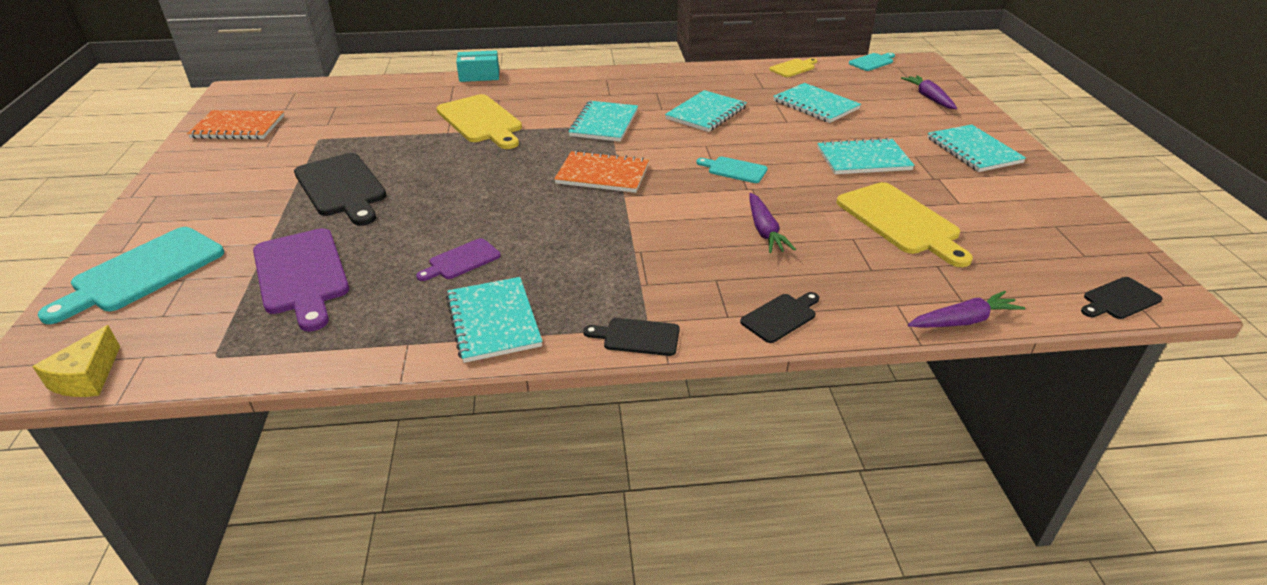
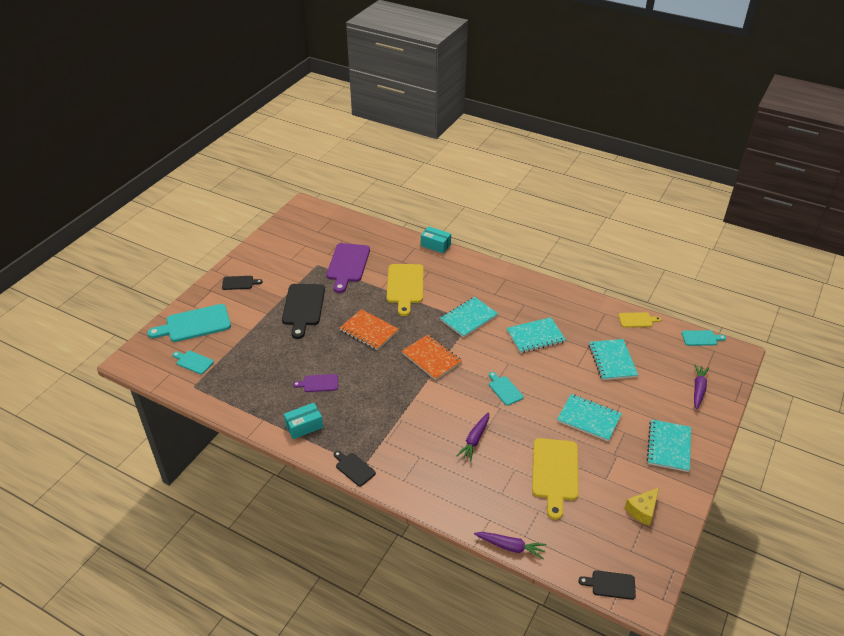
camera: 35 degrees right, 5 degrees up
yellow cheese [32,325,120,397] -> yellow cheese moved to [625,488,659,526]
orange notebook [187,110,284,139] -> orange notebook moved to [340,309,399,350]
purple cutting board [253,228,349,332] -> purple cutting board moved to [326,243,370,293]
turquoise notebook [446,277,542,363] -> turquoise box [284,403,323,439]
black cutting board [740,292,819,343] -> black cutting board moved to [222,276,263,290]
none -> turquoise cutting board [173,351,214,374]

